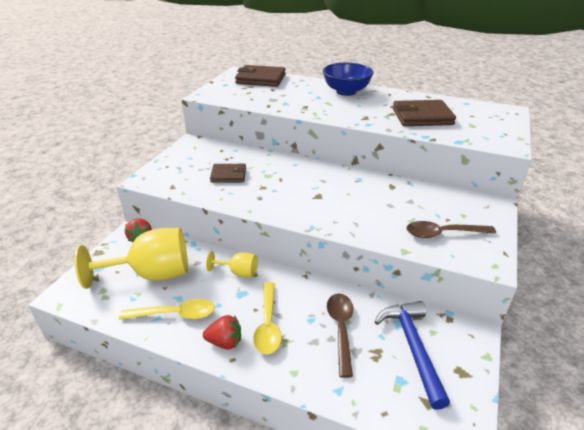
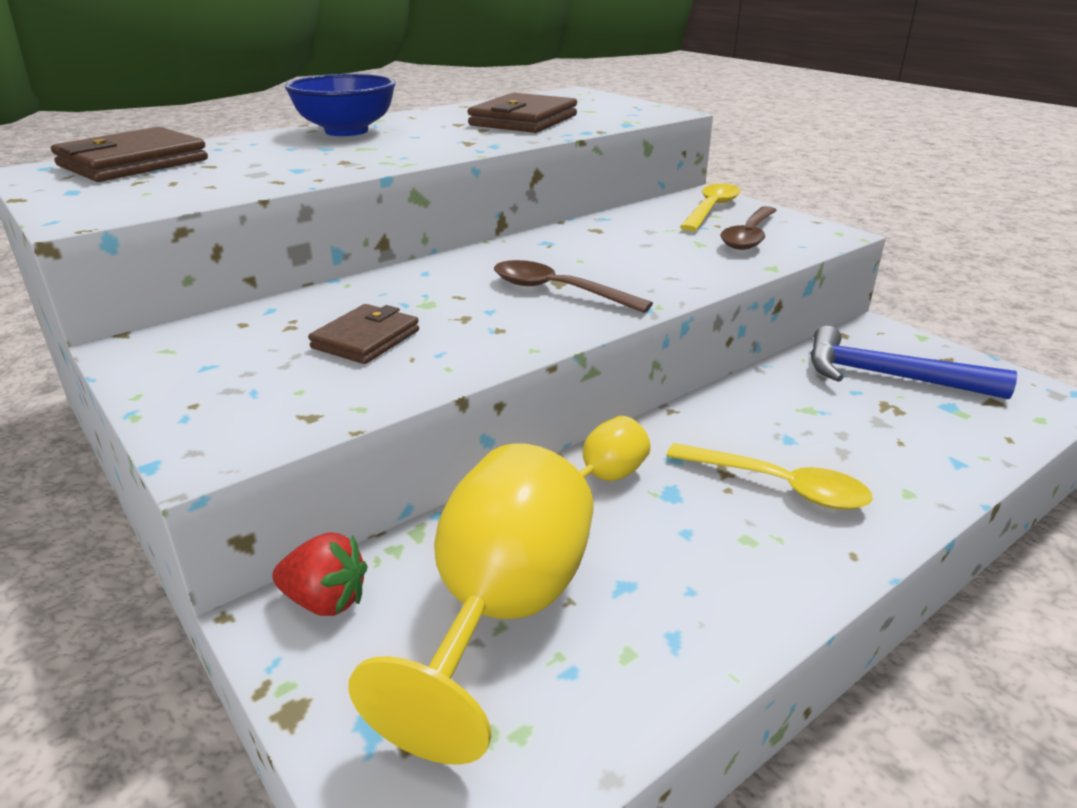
camera: 60 degrees left, 5 degrees down
yellow spoon [119,299,215,320] -> yellow spoon moved to [680,184,741,231]
red strawberry [203,315,241,349] -> none
brown spoon [327,293,353,378] -> brown spoon moved to [494,260,653,313]

